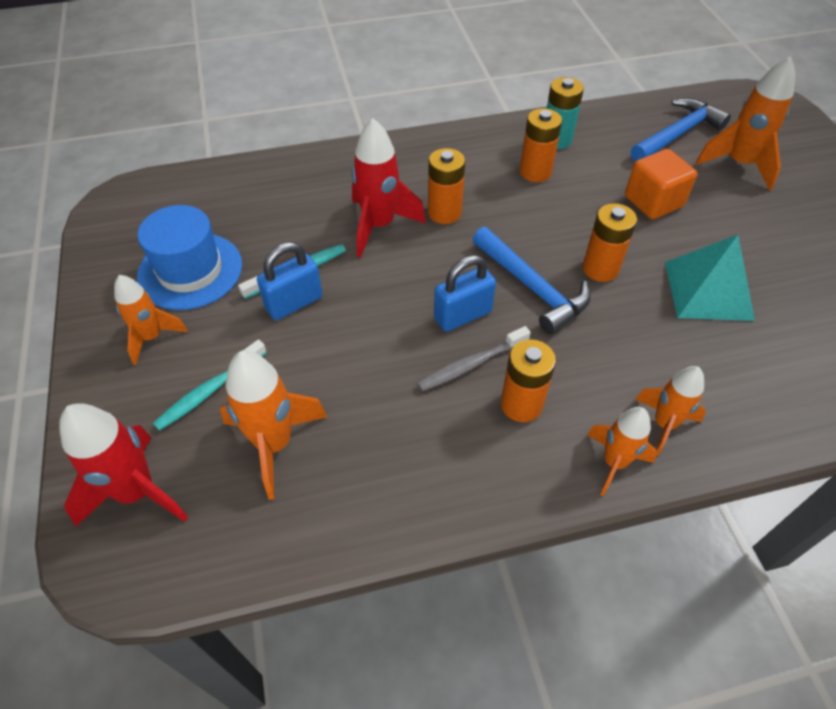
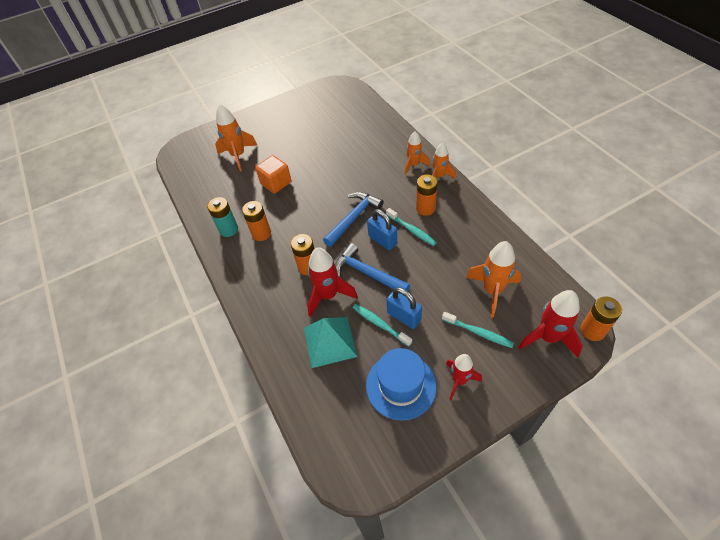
camera: 100 degrees left, 0 degrees up
orange rocket [114,275,188,365] -> red rocket [446,354,482,400]
grey toothbrush [417,326,531,391] -> turquoise toothbrush [386,208,437,246]
orange battery [583,203,637,282] -> orange battery moved to [581,296,622,341]
blue hammer [631,98,731,161] -> blue hammer moved to [336,243,410,291]
turquoise pyramid [665,235,755,321] -> turquoise pyramid moved to [304,317,358,368]

